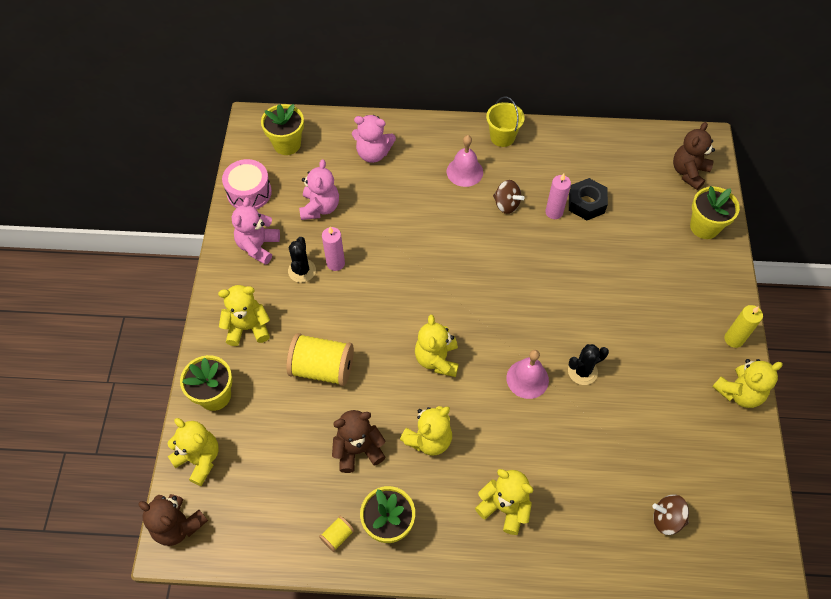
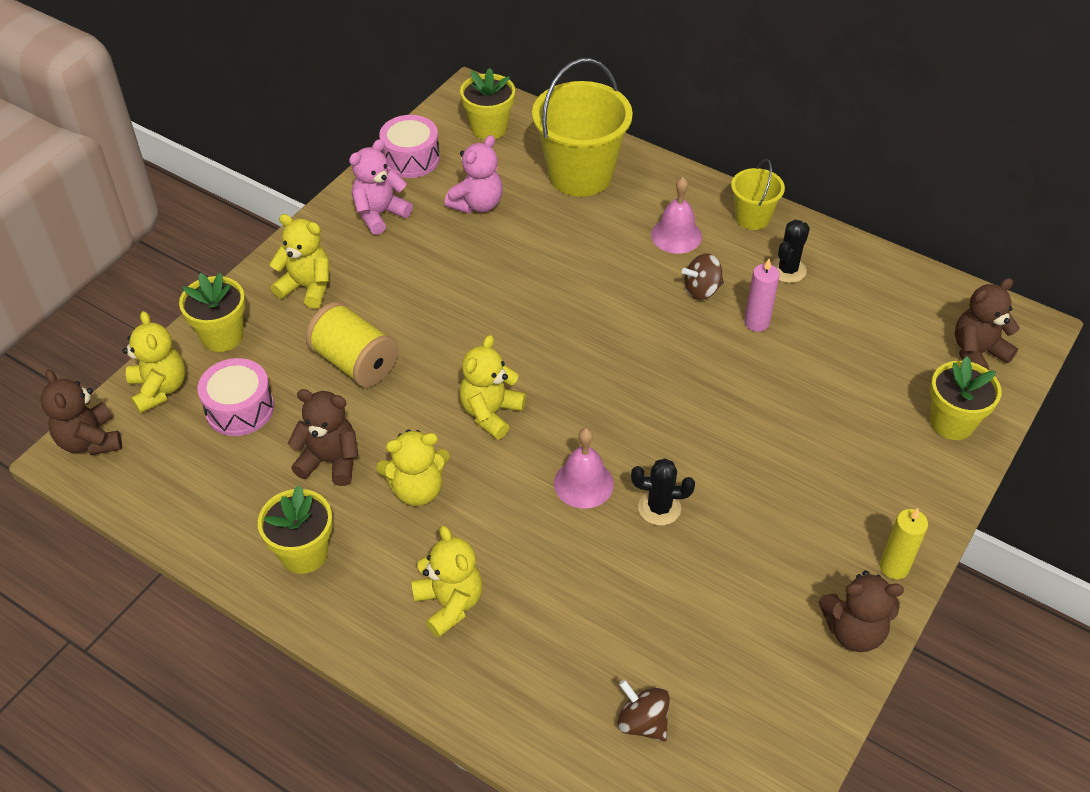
camera: 30 degrees right, 10 degrees down
black cactus [288,237,316,283] -> black cactus moved to [771,220,810,283]
yellow spool [319,516,354,552] -> none
pink candle [322,227,345,271] -> none
pink teddy bear [352,115,396,163] -> yellow bucket [532,58,633,197]
brown spinning top [493,180,525,214] -> brown spinning top turned 90 degrees clockwise [682,253,724,300]
black nut [569,178,608,220] -> none
yellow teddy bear [712,359,783,408] -> brown teddy bear [818,571,904,652]
none -> pink drum [198,358,274,436]

